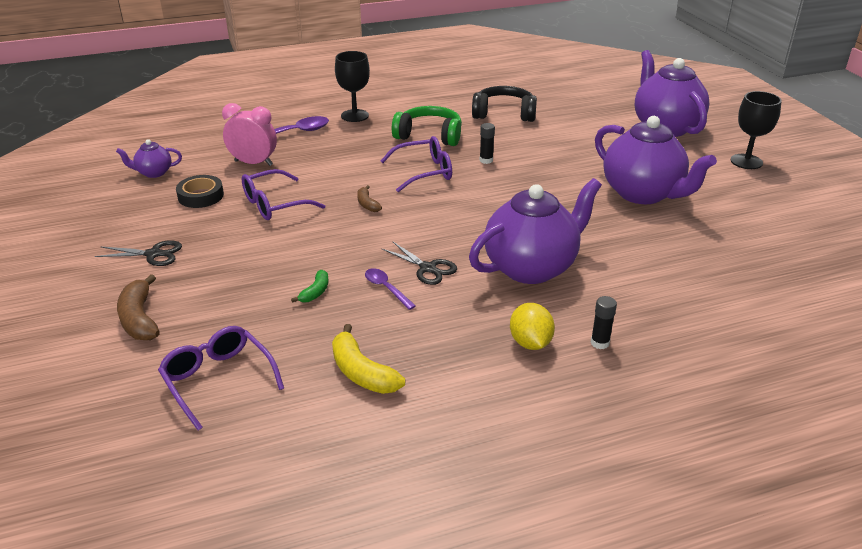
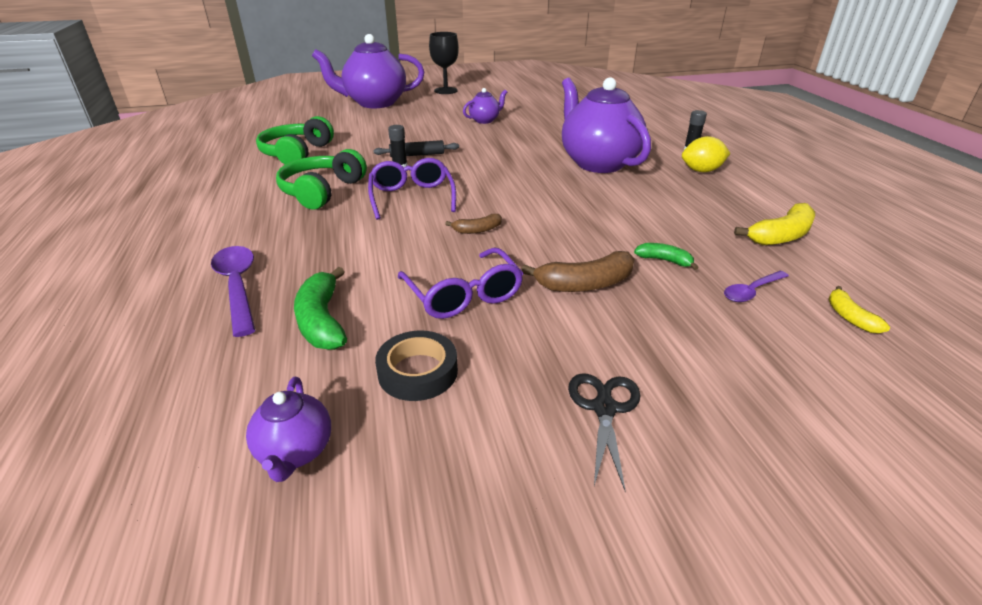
camera: 85 degrees left, 0 degrees up
brown banana [117,274,160,340] -> brown banana moved to [521,251,635,292]
purple glasses [158,326,284,430] -> yellow banana [828,286,890,333]
pink clock [222,103,277,166] -> green banana [294,267,347,350]
black goblet [335,51,370,122] -> none
purple spoon [365,268,416,310] -> purple spoon moved to [724,271,789,302]
black scissors [382,241,457,285] -> none
black headphones [472,86,537,122] -> green headphones [256,116,334,165]
purple teapot [595,116,717,204] -> purple teapot [463,88,507,124], size x0.46
none -> black rolling pin [373,140,459,157]

